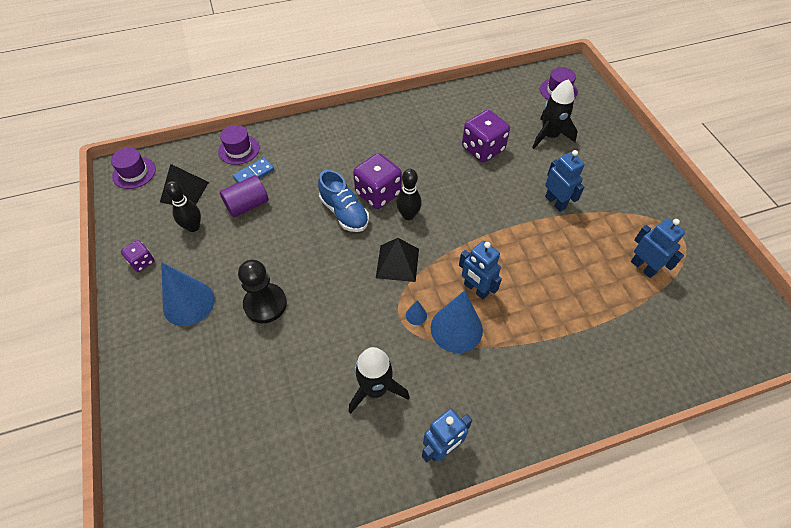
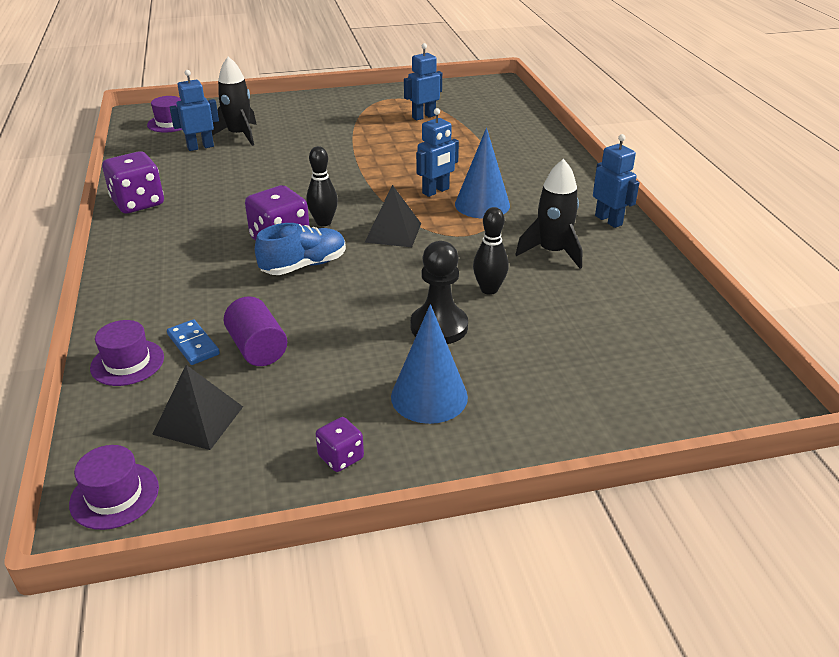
camera: 85 degrees left, 20 degrees down
black bowling pin [165,181,201,232] -> black bowling pin moved to [473,207,509,295]
blue cone [406,300,427,325] -> none
purple dice [462,110,510,163] -> purple dice moved to [102,151,164,213]
blue robot [545,150,585,212] -> blue robot moved to [169,70,219,151]

